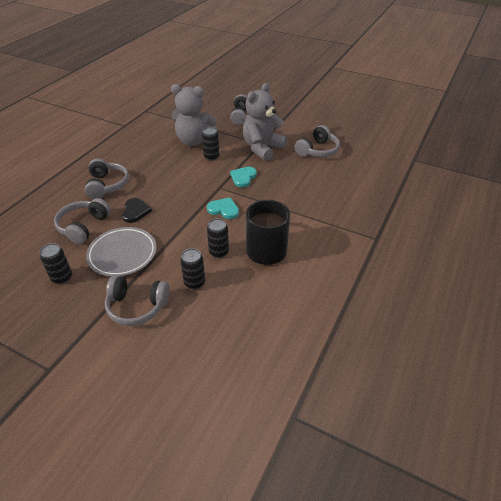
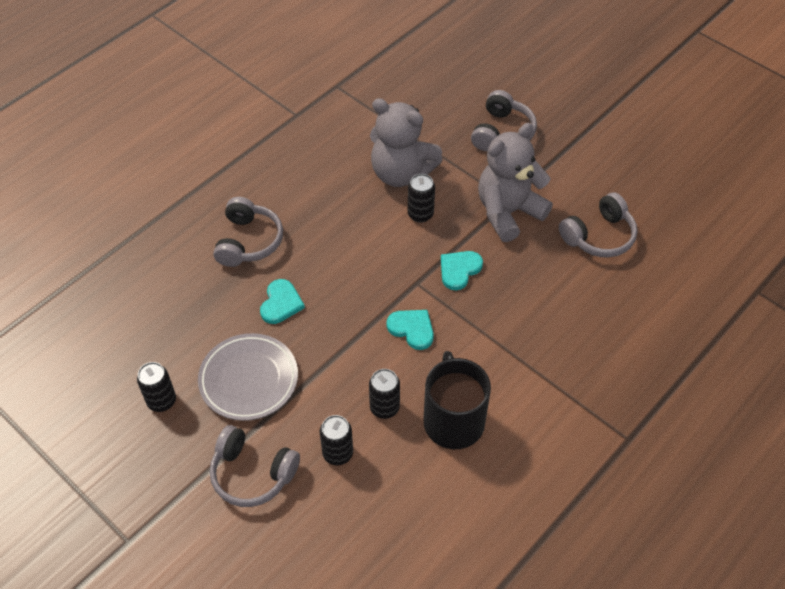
camera: 15 degrees right, 10 degrees up
grey headphones [54,198,111,244] -> none
black heart [122,198,152,223] -> turquoise heart [260,279,305,324]

